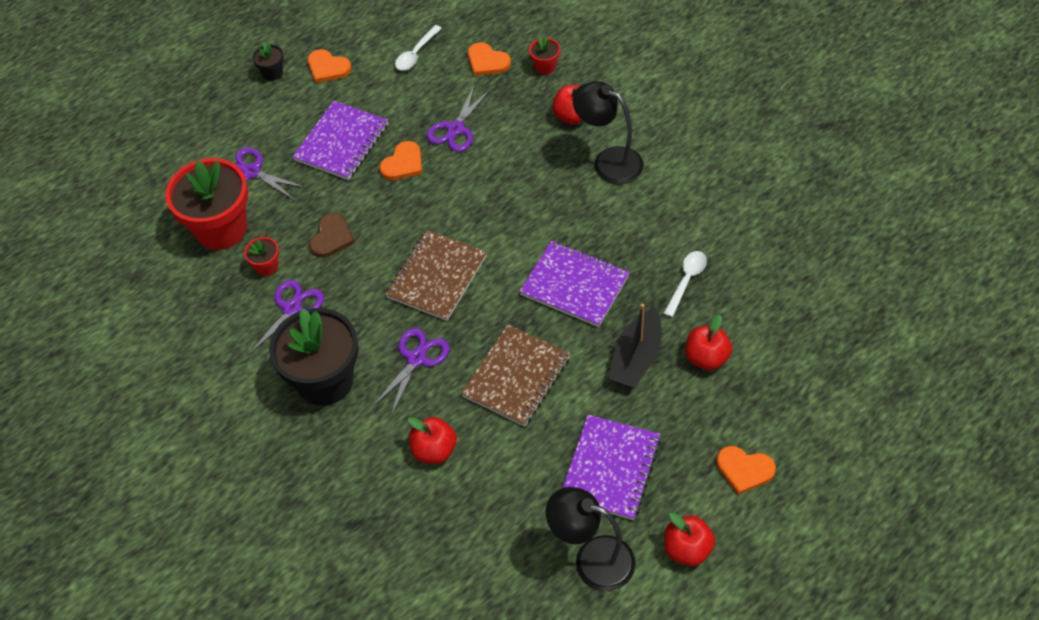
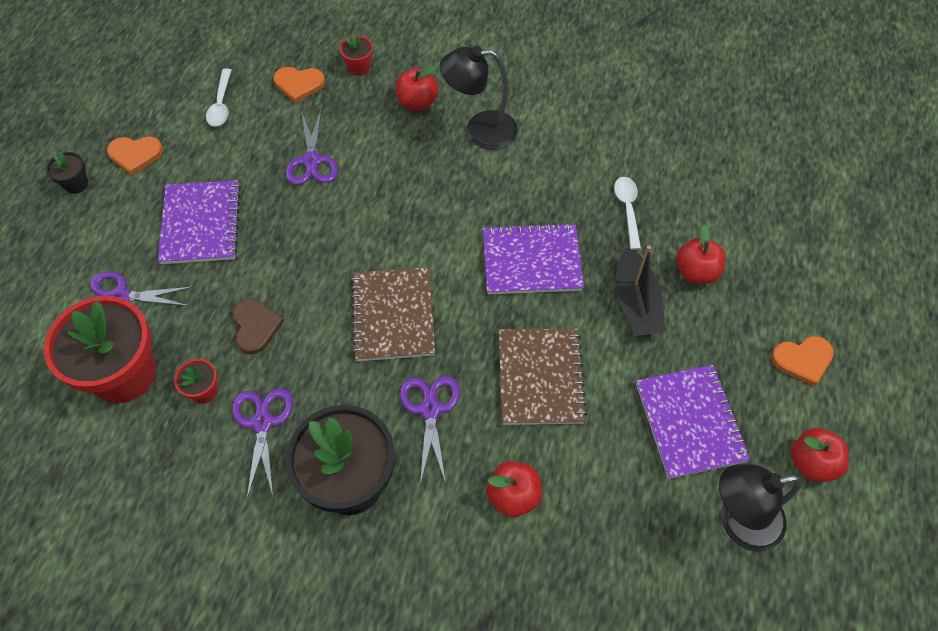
camera: 35 degrees left, 5 degrees up
orange heart [379,141,422,180] -> none

